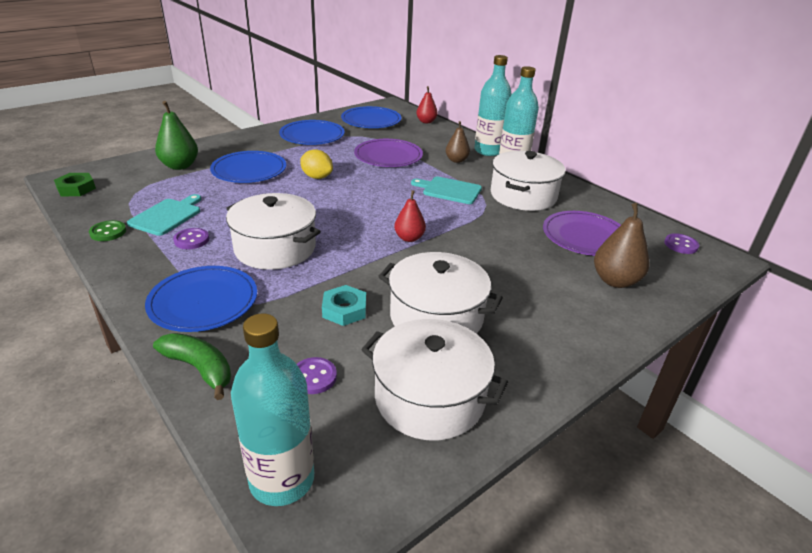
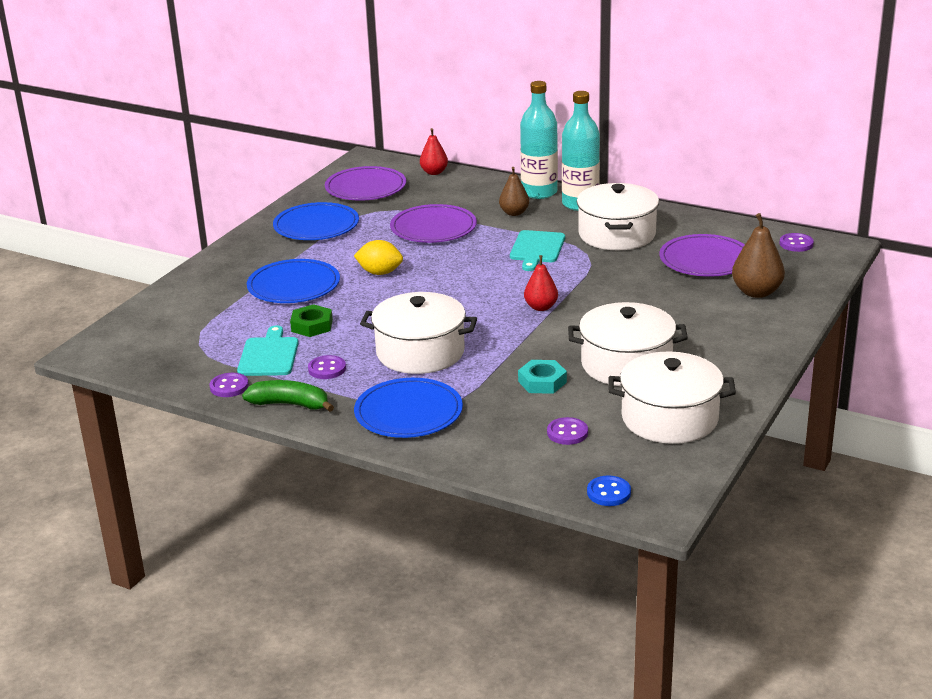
camera: 20 degrees left, 5 degrees down
green nut [54,173,96,196] -> green nut moved to [290,304,333,337]
green button [89,220,126,241] -> purple button [209,373,249,397]
green banana [153,333,231,400] -> green banana moved to [242,380,334,412]
green pear [155,101,198,170] -> none
turquoise bottle [231,313,314,506] -> blue button [587,476,631,506]
blue plate [341,106,401,128] -> purple plate [325,166,406,201]
turquoise cutting board [411,177,482,204] -> turquoise cutting board turned 75 degrees counterclockwise [510,230,565,271]

